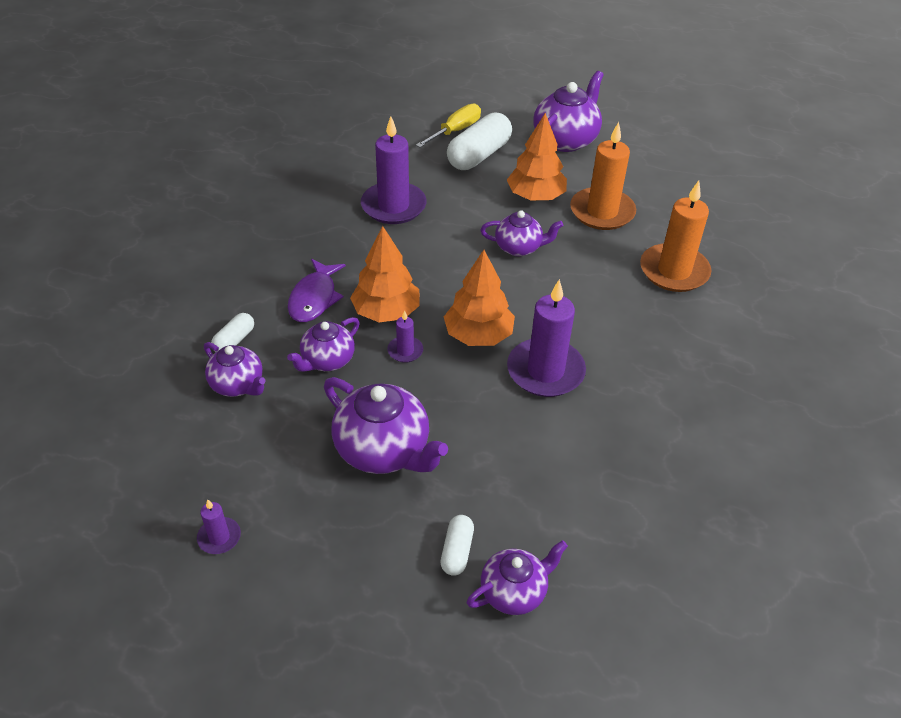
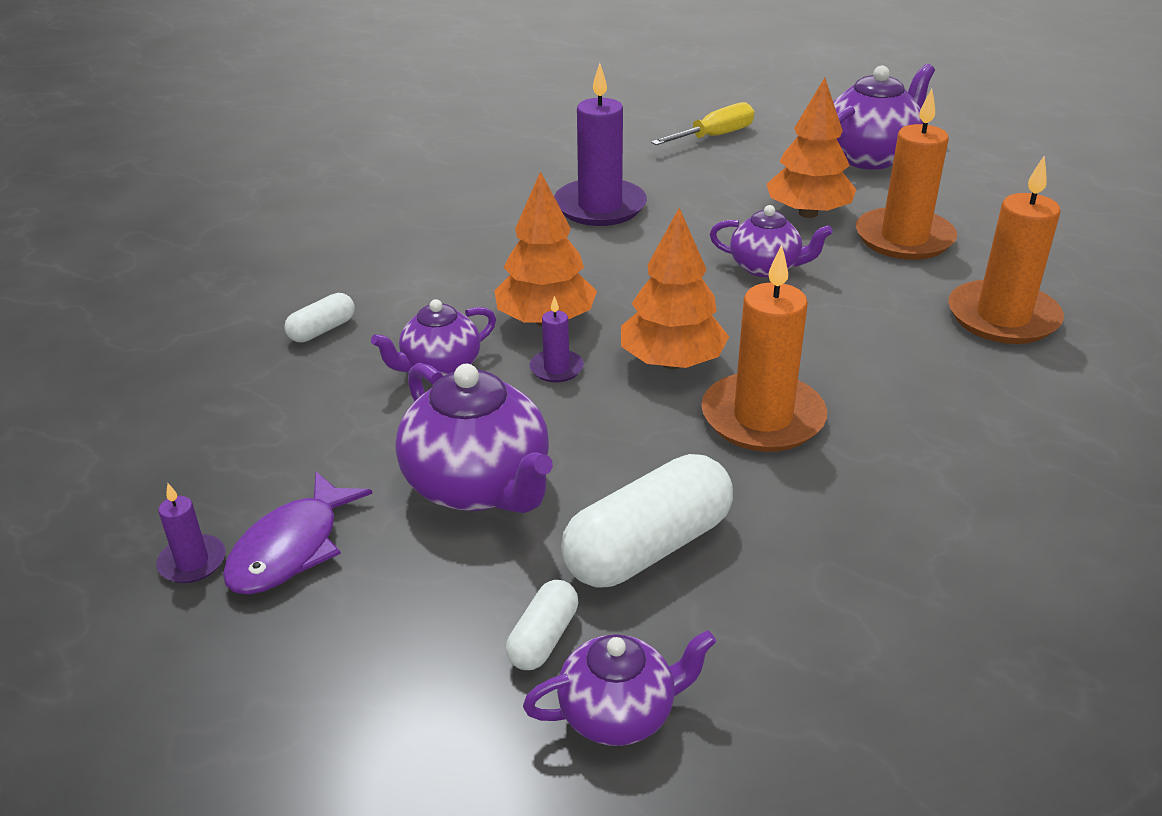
camera: 15 degrees right, 10 degrees down
purple teapot [204,342,265,397] -> none
purple fish [288,259,346,322] -> purple fish moved to [223,472,373,595]
white capsule [447,112,512,170] -> white capsule moved to [561,454,733,587]
purple candle [507,279,586,397] -> orange candle [701,245,827,452]

